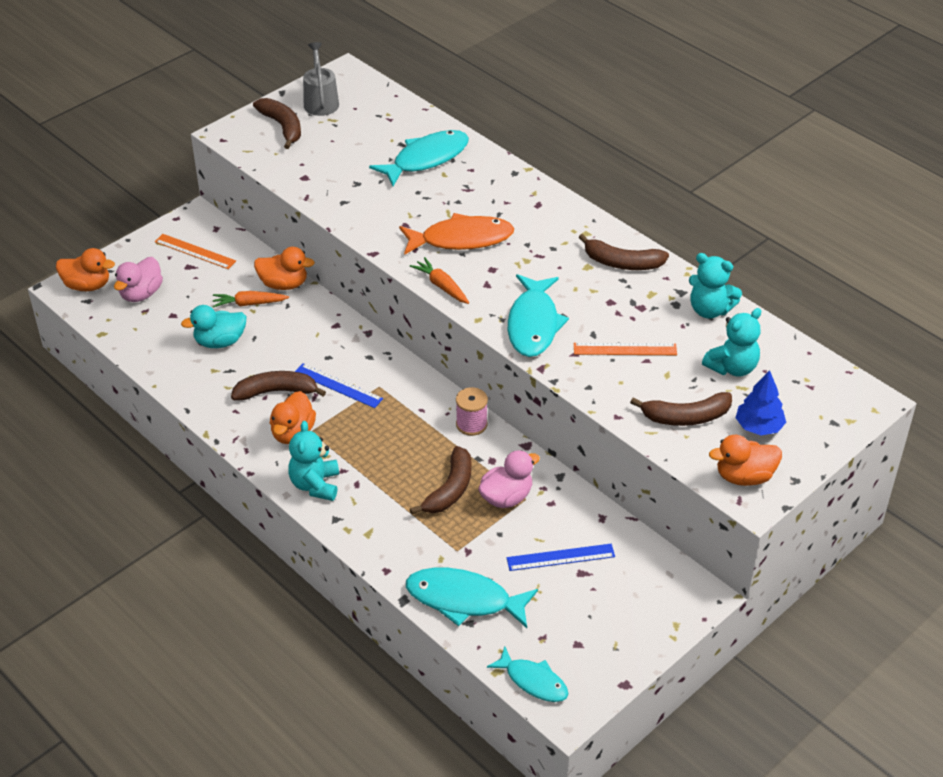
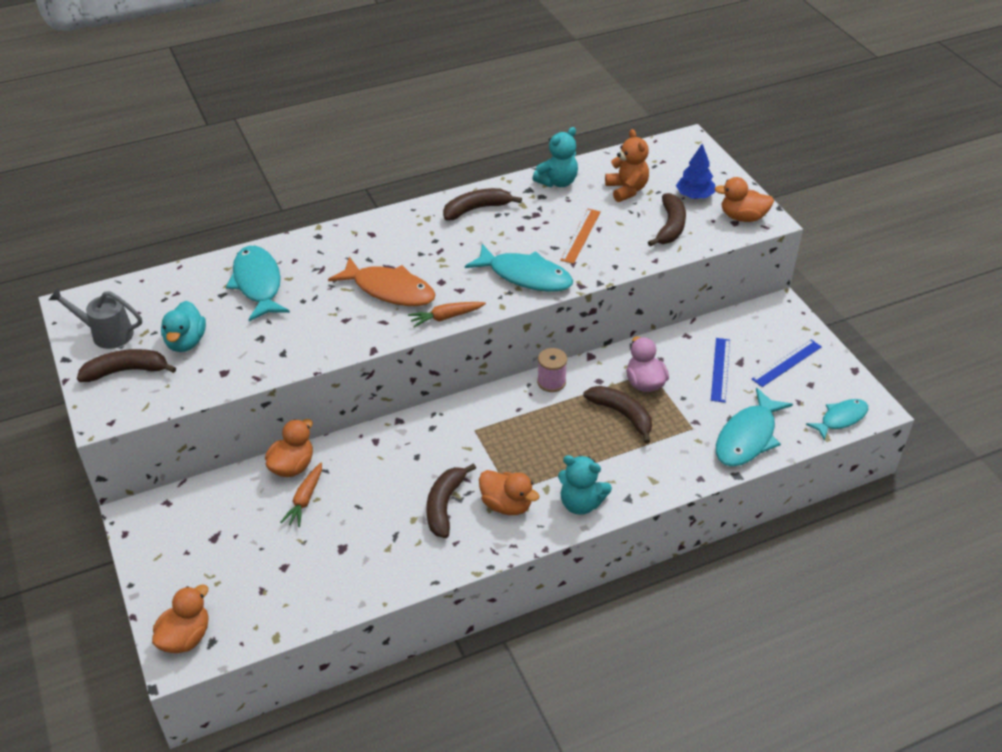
camera: 70 degrees left, 0 degrees up
pink duck [114,257,163,302] -> none
orange ruler [155,234,236,269] -> none
turquoise duck [181,305,246,348] -> turquoise duck moved to [161,301,206,352]
blue ruler [295,363,383,408] -> blue ruler moved to [752,339,822,387]
orange fish [399,213,514,255] -> orange fish turned 105 degrees clockwise [328,257,436,306]
brown banana [578,234,669,270] -> brown banana turned 150 degrees counterclockwise [443,188,522,220]
turquoise teddy bear [702,308,762,377] -> orange teddy bear [605,129,649,202]
orange duck [709,435,782,486] -> orange duck turned 90 degrees clockwise [715,177,774,222]

